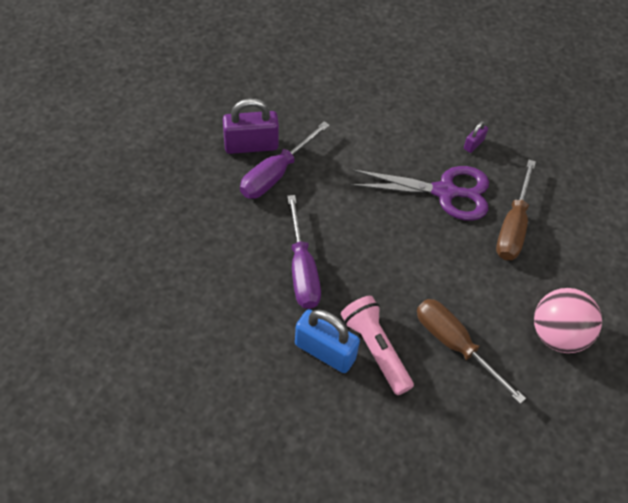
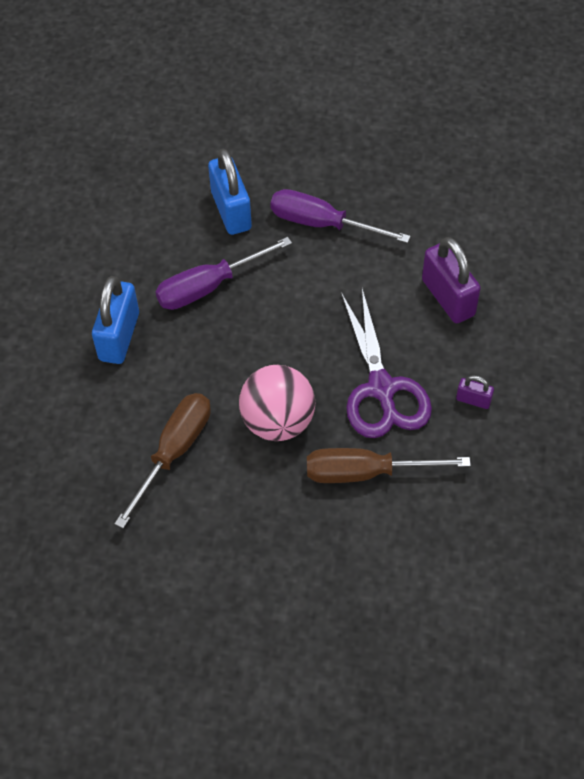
camera: 75 degrees right, 0 degrees up
purple padlock [223,98,279,154] -> purple padlock moved to [422,237,481,323]
pink flashlight [341,296,414,395] -> none
pink ball [534,288,602,353] -> pink ball moved to [239,365,315,441]
none -> blue padlock [208,149,252,235]

